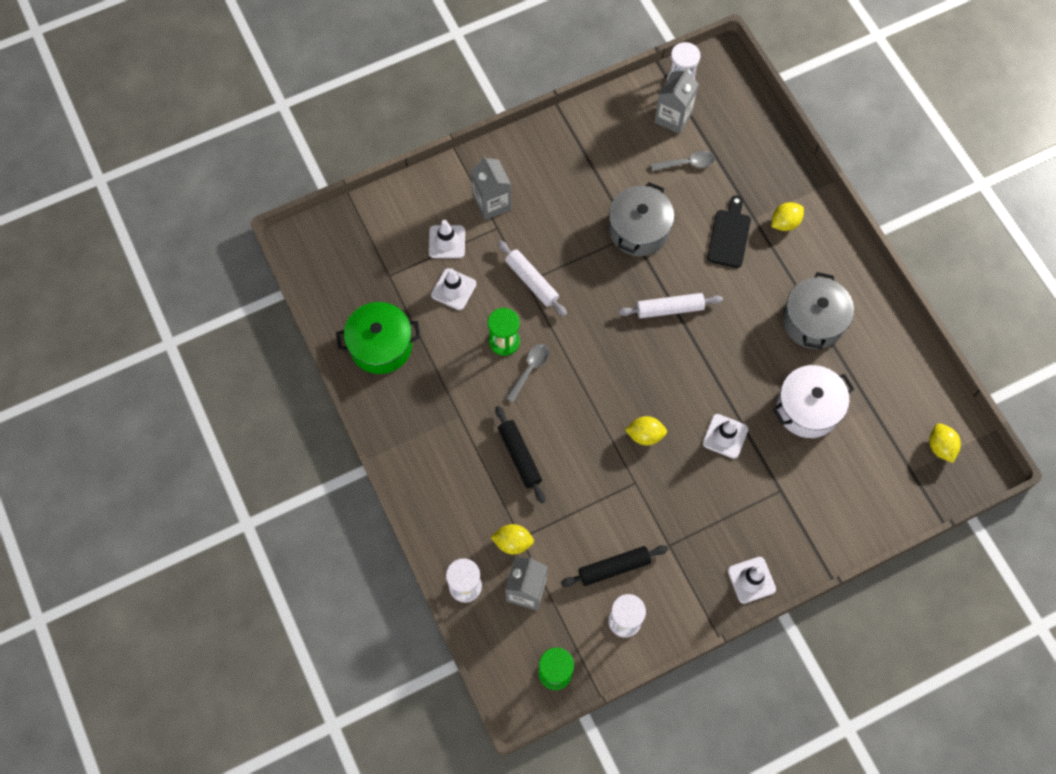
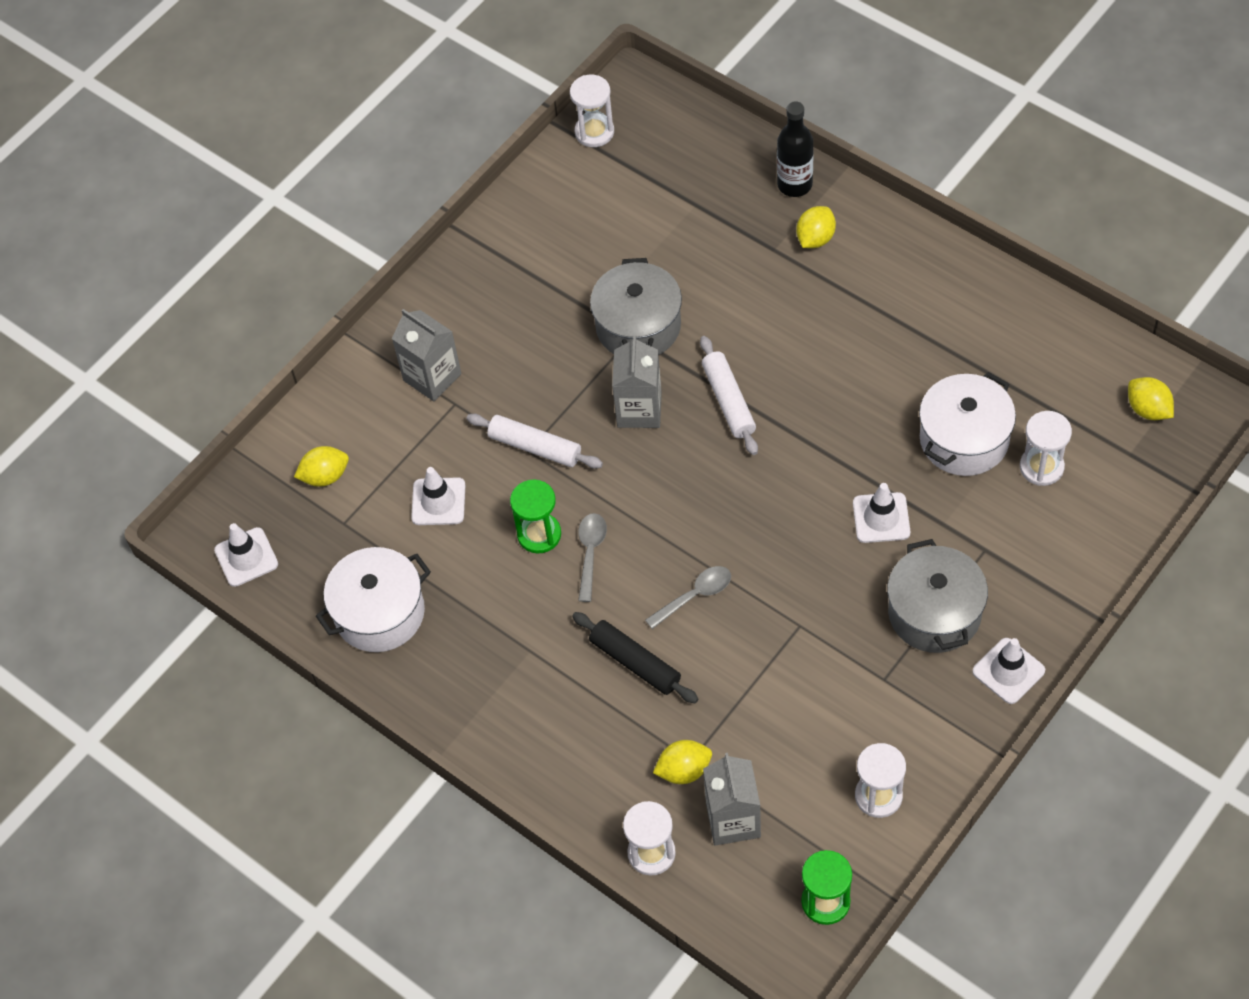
camera: 20 degrees left, 10 degrees down
green pot [336,302,420,374] -> white pot [316,547,431,652]
white traffic cone [429,220,465,258] -> white traffic cone moved to [214,523,278,587]
black rolling pin [561,545,669,587] -> none
white rolling pin [618,293,723,318] -> white rolling pin turned 75 degrees counterclockwise [700,336,758,455]
yellow lemon [625,416,667,445] -> yellow lemon moved to [294,446,349,487]
grey spoon [651,151,715,171] -> grey spoon moved to [645,566,731,629]
grey carton [654,68,698,134] -> grey carton moved to [612,335,662,428]
black cutting board [707,195,751,268] -> none
grey pot [783,272,854,349] -> grey pot moved to [887,539,988,653]
none -> black bottle [777,101,814,197]
none -> white hourglass [1020,411,1072,486]

